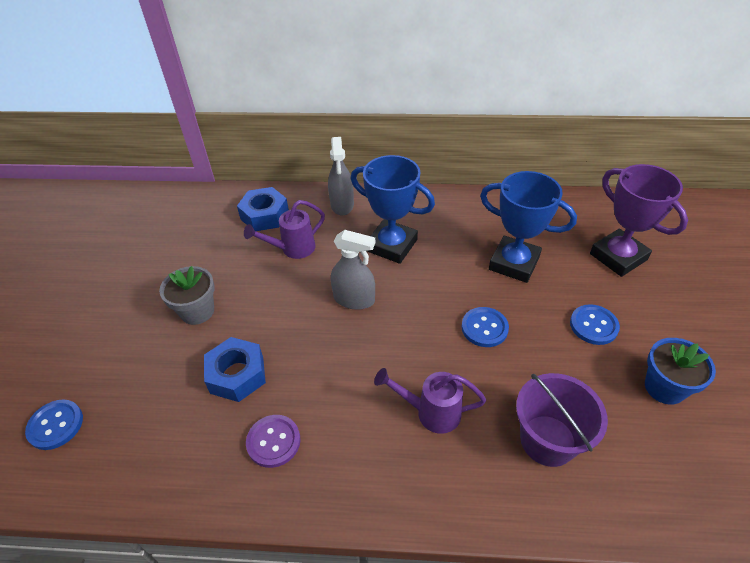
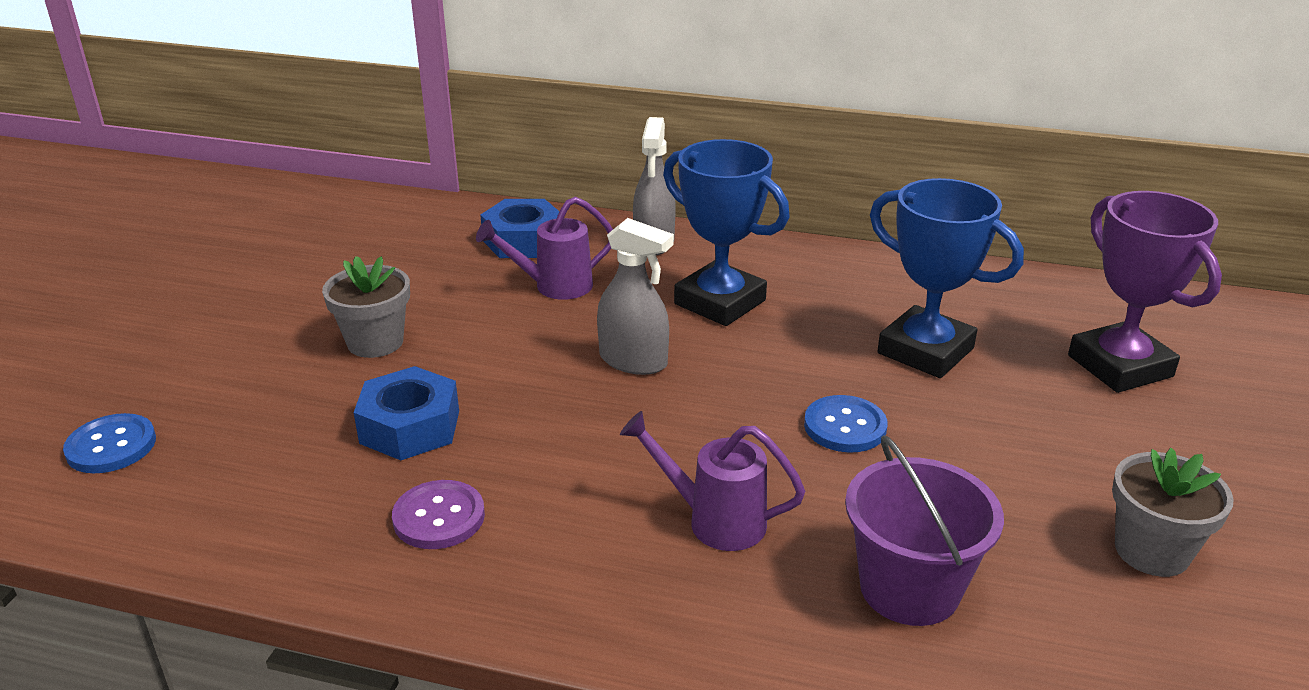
camera: 10 degrees right, 15 degrees down
blue button [570,304,620,345] -> none
blue flower pot [645,338,716,405] -> grey flower pot [1112,448,1234,577]

